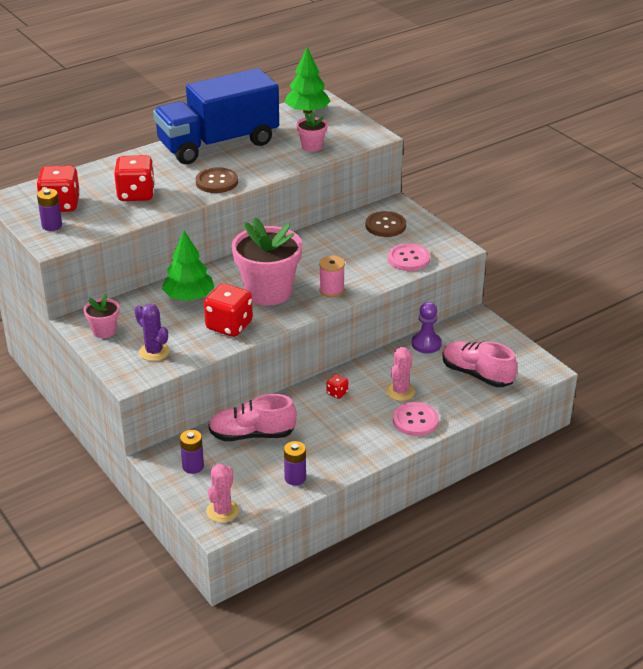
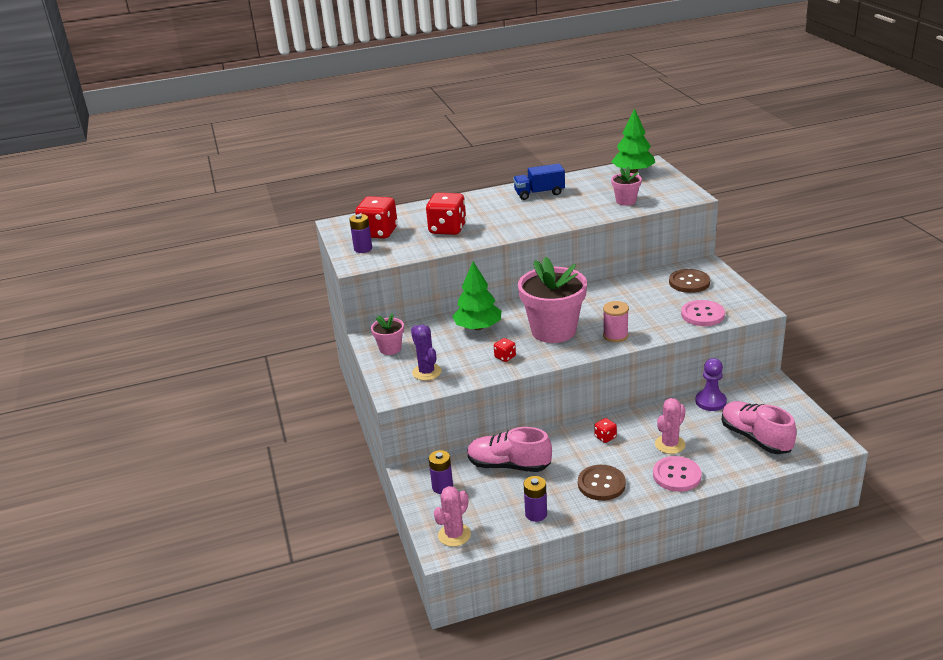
camera: 20 degrees right, 5 degrees down
blue truck [153,68,279,164] -> blue truck [513,164,565,200], size x0.44
brown button [196,167,238,193] -> brown button moved to [578,465,626,501]
red dice [204,284,253,337] -> red dice [494,338,516,362], size x0.46

